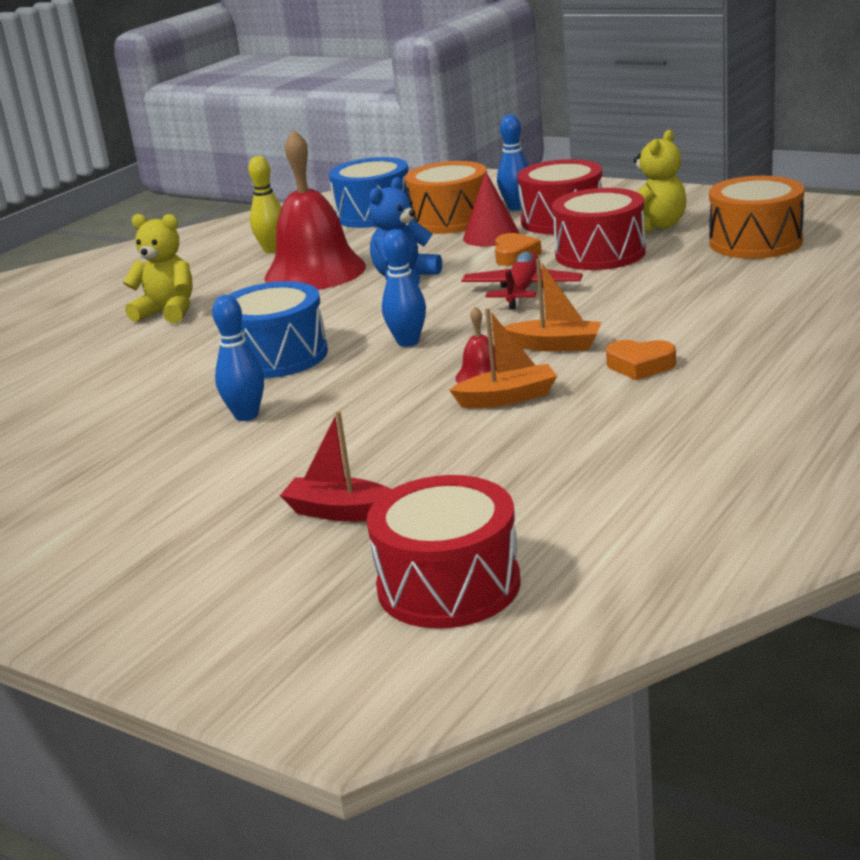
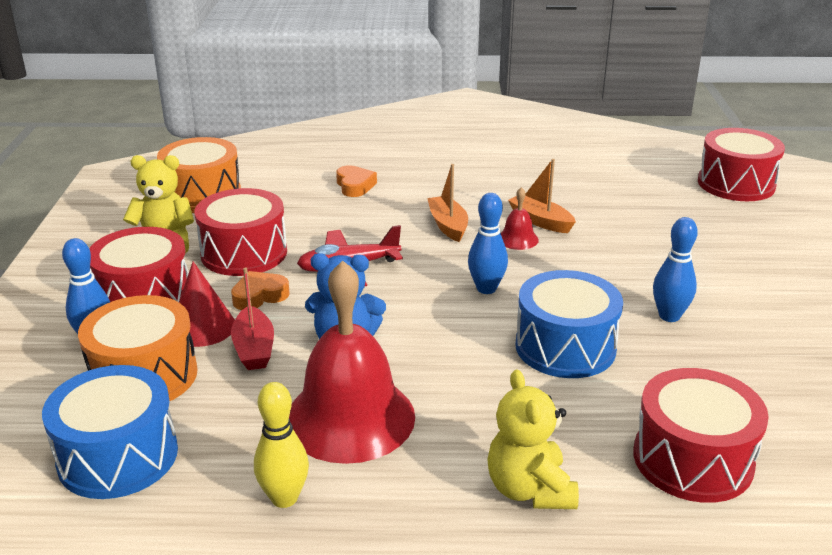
camera: 125 degrees left, 5 degrees up
red boat [280,411,391,522] -> red boat moved to [231,267,274,370]
orange heart [606,340,676,380] -> orange heart moved to [336,165,377,197]
none -> red drum [633,368,769,503]

